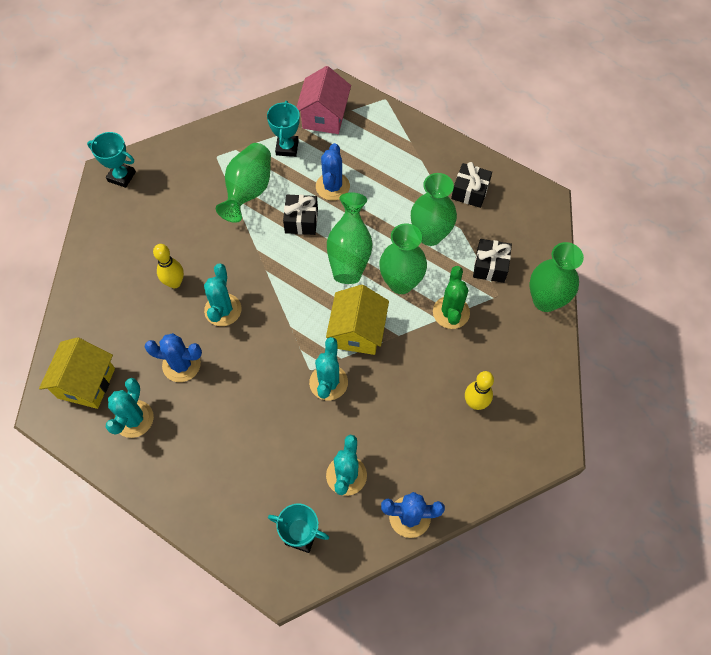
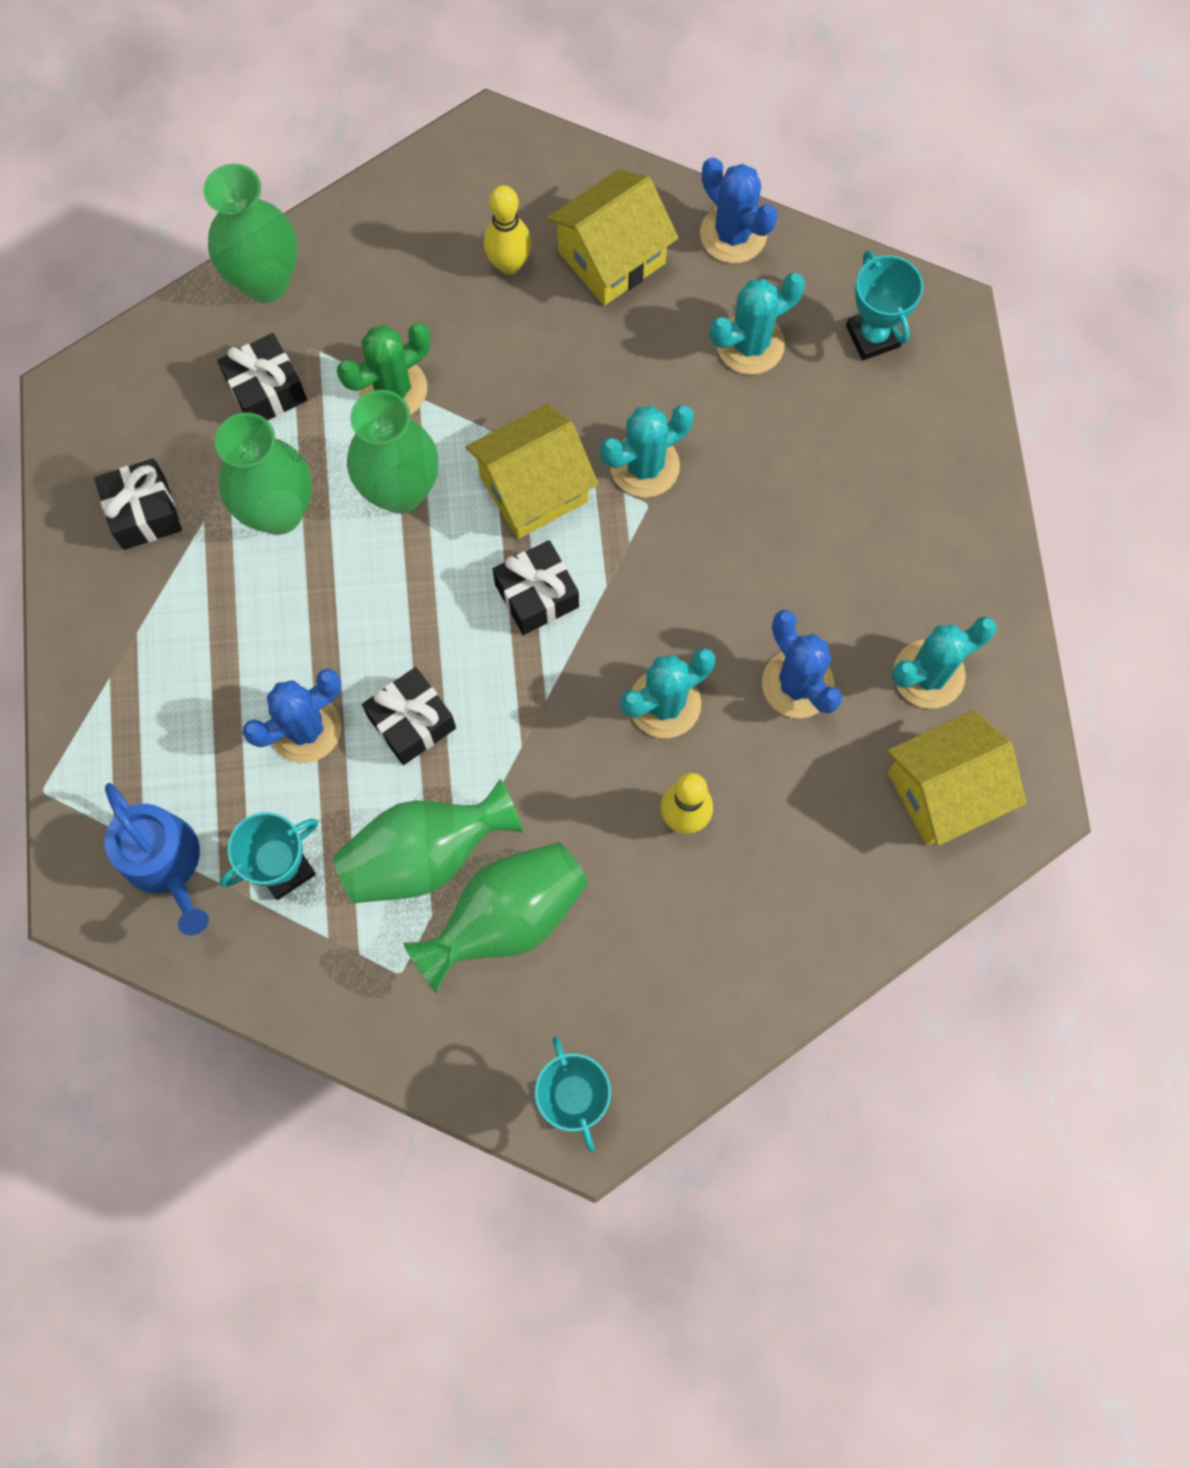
camera: 130 degrees left, 10 degrees up
pink house [297,66,351,134] -> blue watering can [105,783,209,935]
green vase [327,192,373,284] -> green vase moved to [403,842,588,993]
none -> black gift [493,540,579,635]
none -> yellow house [547,169,679,305]

